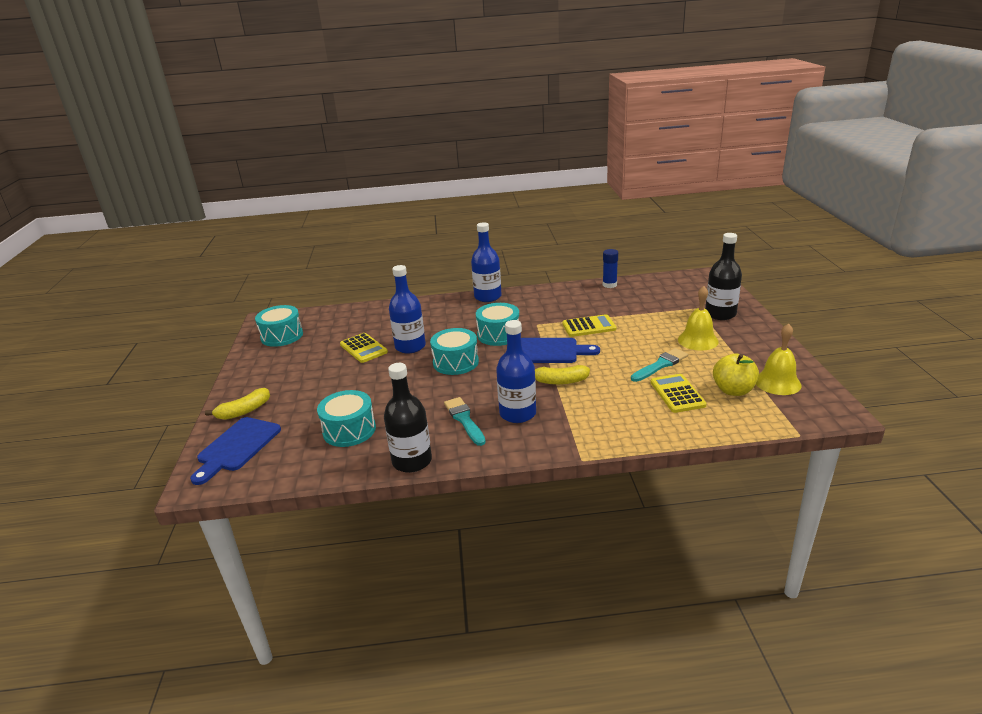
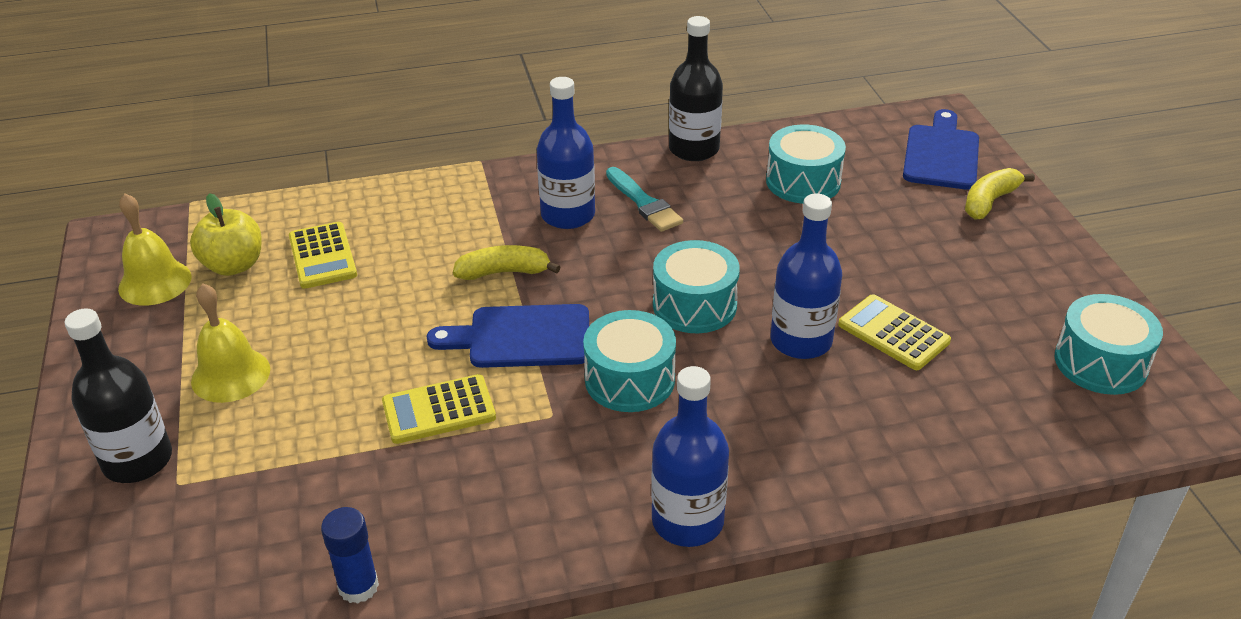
camera: 170 degrees right, 10 degrees up
turquoise brush [631,348,688,382] -> none

